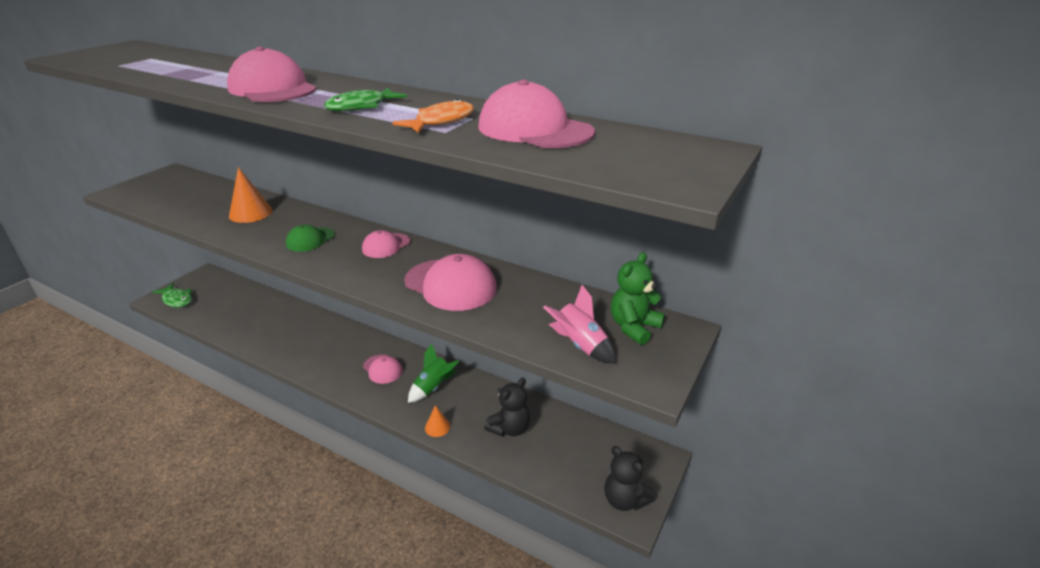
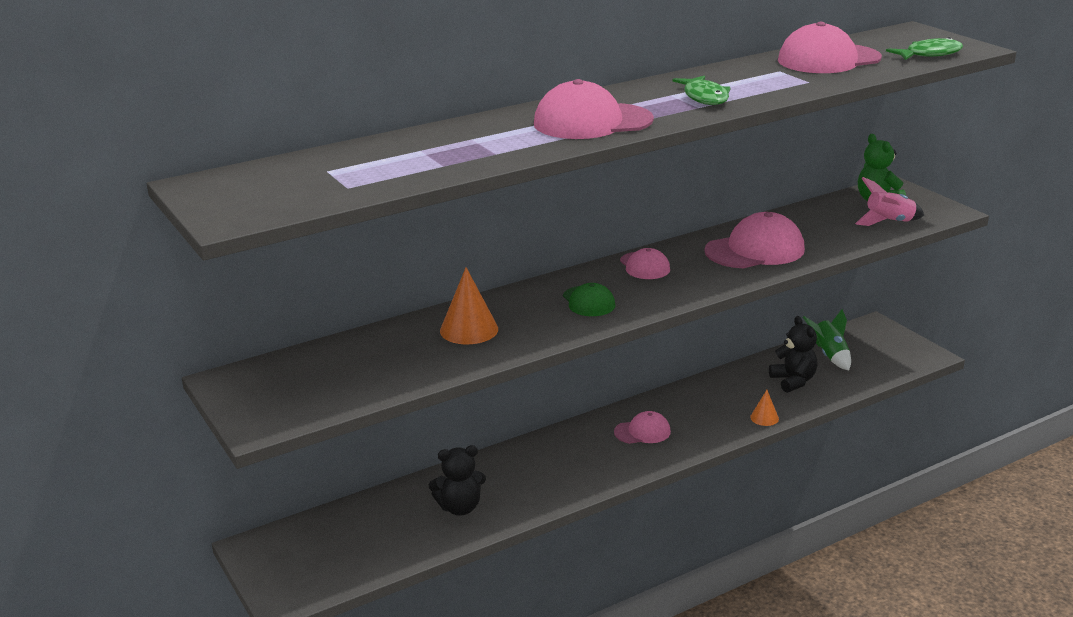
camera: 60 degrees left, 5 degrees down
green fish [153,283,192,308] -> green fish moved to [886,37,963,60]
orange fish [393,99,474,133] -> none
green rocket [408,344,459,403] -> green rocket moved to [803,309,851,370]
black teddy bear [604,446,656,511] -> black teddy bear moved to [428,445,486,516]

